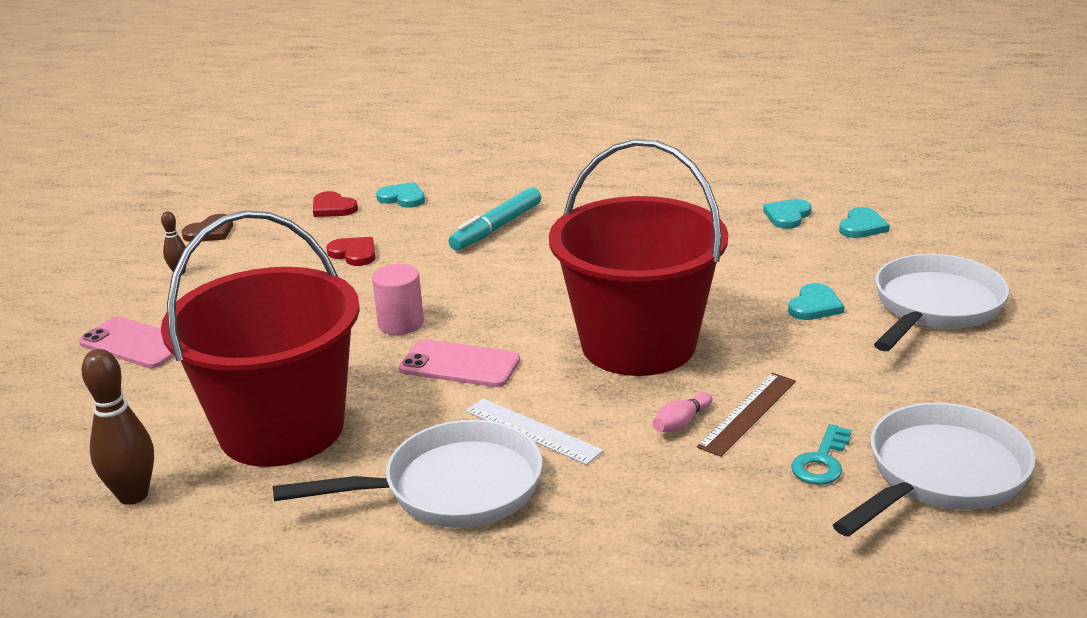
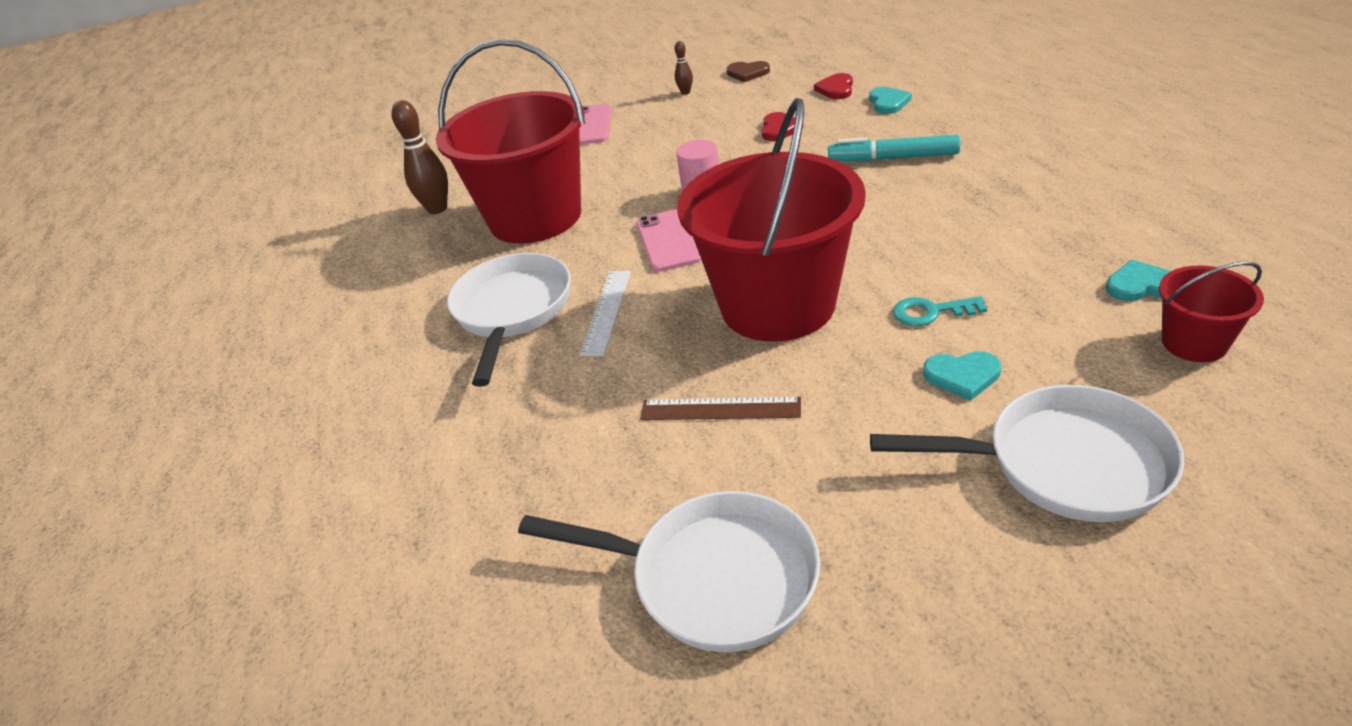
camera: 65 degrees right, 10 degrees up
white pan [273,420,542,528] -> white pan turned 135 degrees counterclockwise [447,253,571,387]
pink bowling pin [653,392,712,432] -> none
turquoise key [791,424,851,485] -> turquoise key moved to [893,296,987,326]
turquoise heart [839,207,890,238] -> red bucket [1159,261,1264,362]

